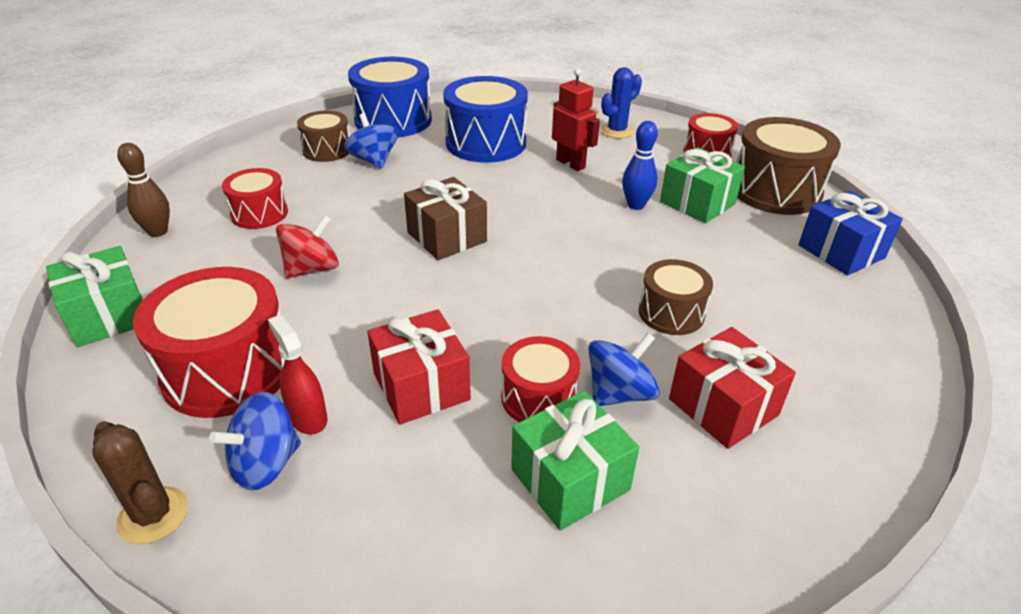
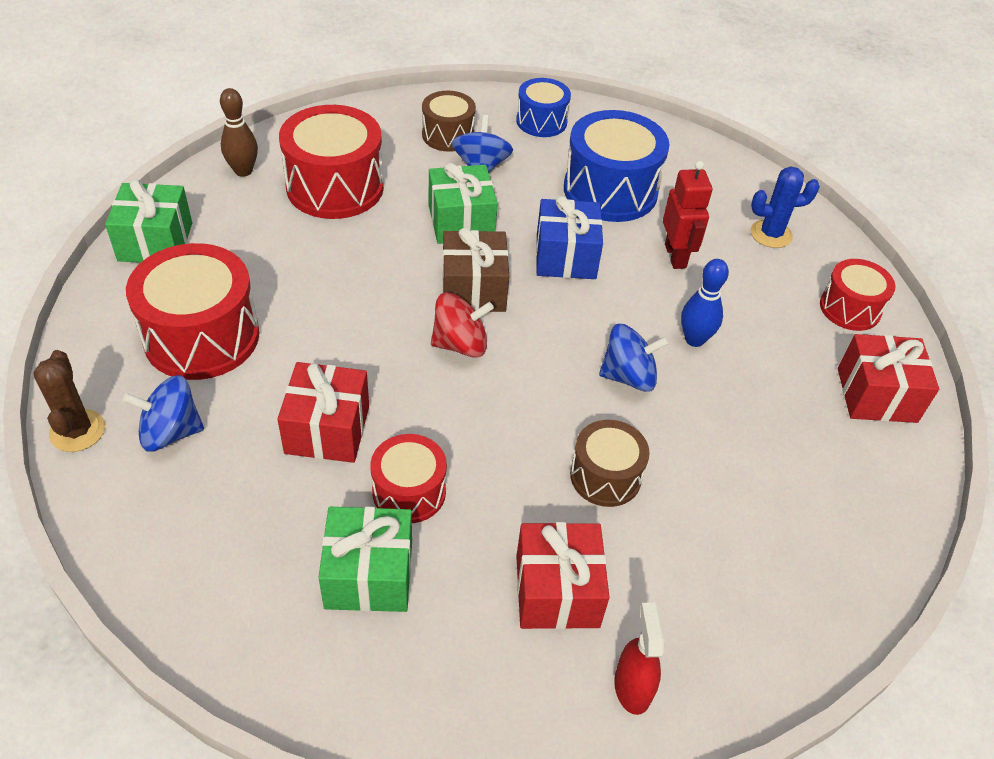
camera: 30 degrees right, 10 degrees up
red drum [222,168,288,229] -> red drum [279,105,384,219], size x1.73
red spray bottle [268,315,327,435] -> red spray bottle moved to [614,603,664,715]
red spinning top [276,215,339,278] -> red spinning top moved to [431,293,494,358]
blue drum [348,57,432,137] -> blue drum [516,78,571,137], size x0.58
blue spinning top [588,332,660,406] -> blue spinning top moved to [599,324,669,392]
green gift [660,147,745,223] -> green gift moved to [429,163,498,244]
brown drum [736,117,841,215] -> red gift [838,334,939,423]
blue gift [799,191,903,276] -> blue gift moved to [536,196,603,279]

